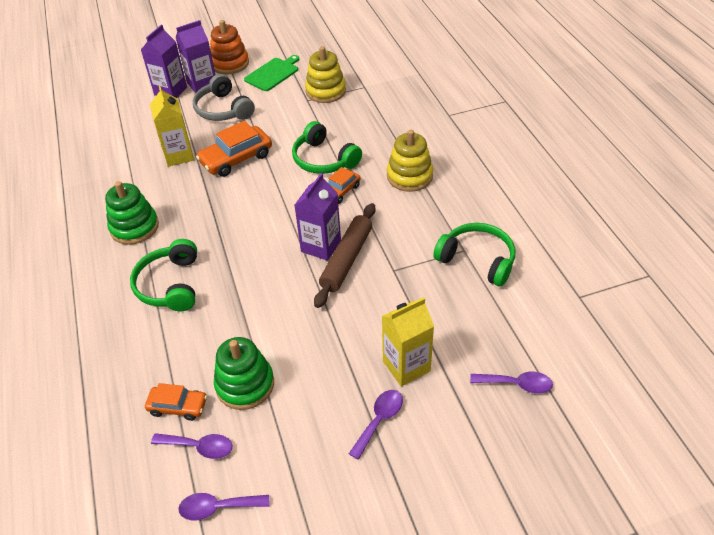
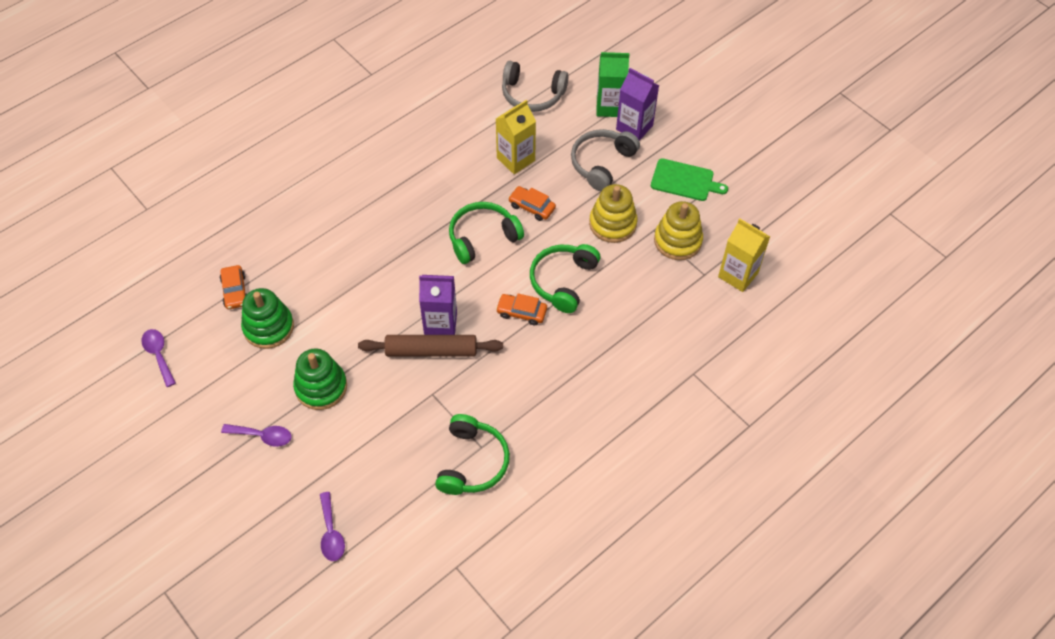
camera: 65 degrees right, 10 degrees up
green stacking toy [105,181,159,245] -> green stacking toy moved to [293,348,347,410]
green headphones [130,239,197,311] -> green headphones moved to [449,202,524,264]
purple carton [141,25,187,98] -> green carton [596,52,630,117]
purple spoon [151,433,233,459] -> none
orange car [196,121,272,177] -> orange car [508,186,556,221], size x0.60
orange stacking toy [210,20,249,74] -> none
yellow carton [382,297,434,386] -> yellow carton moved to [718,218,770,292]
yellow stacking toy [387,130,433,192] -> yellow stacking toy moved to [589,184,638,243]
none -> grey headphones [502,61,569,112]

